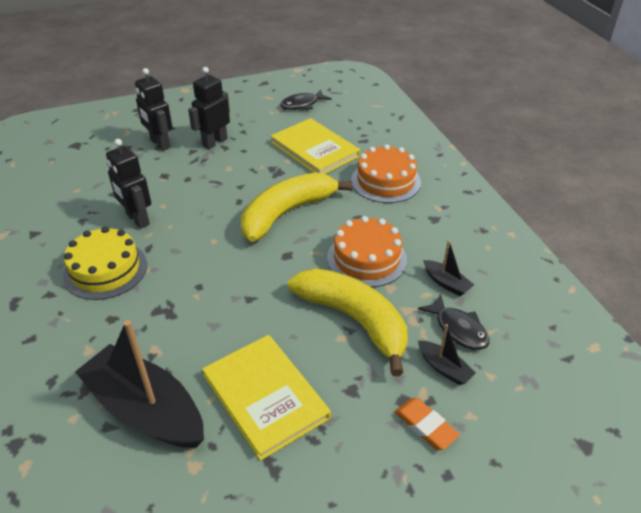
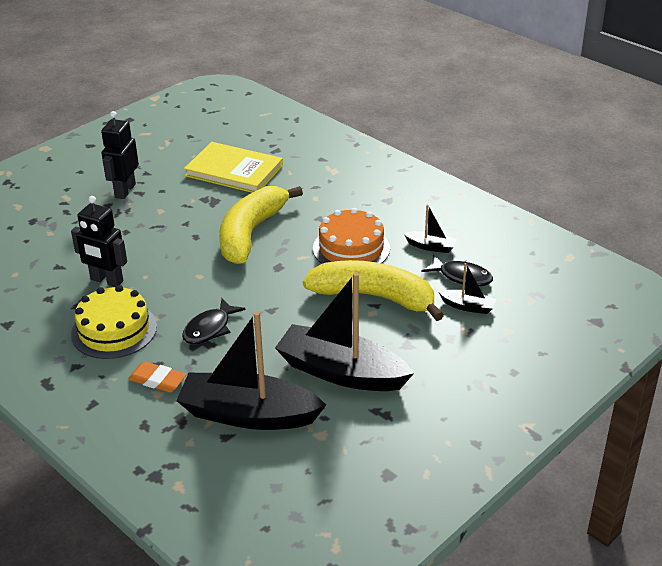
camera: 25 degrees left, 5 degrees down
black robot [135,68,173,151] -> none
yellow book [202,335,331,461] -> black boat [275,272,414,391]
black fish [280,89,332,110] -> black fish moved to [182,298,246,344]
orange cake [351,144,421,203] -> none
orange eraser [395,398,460,450] -> orange eraser moved to [128,361,187,392]

